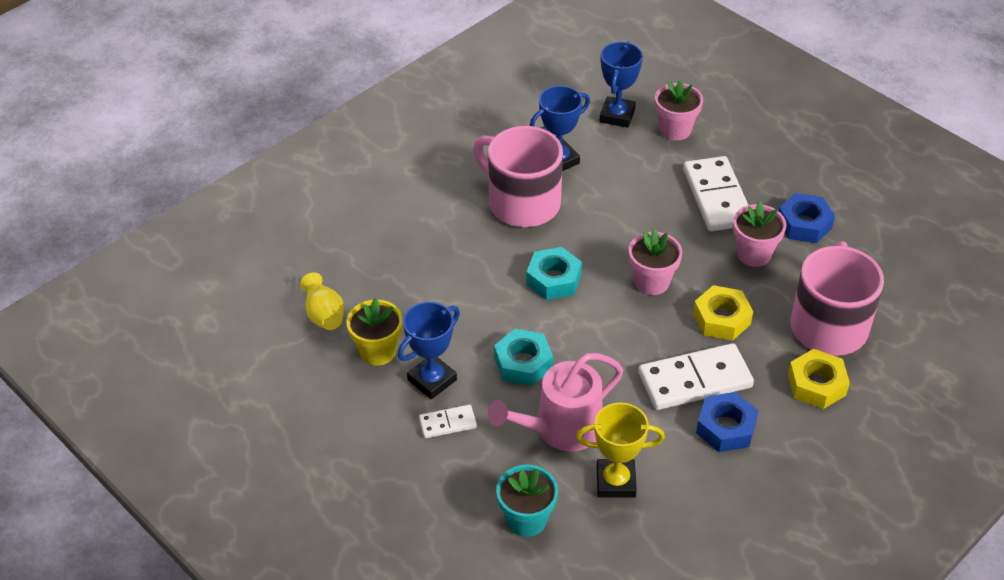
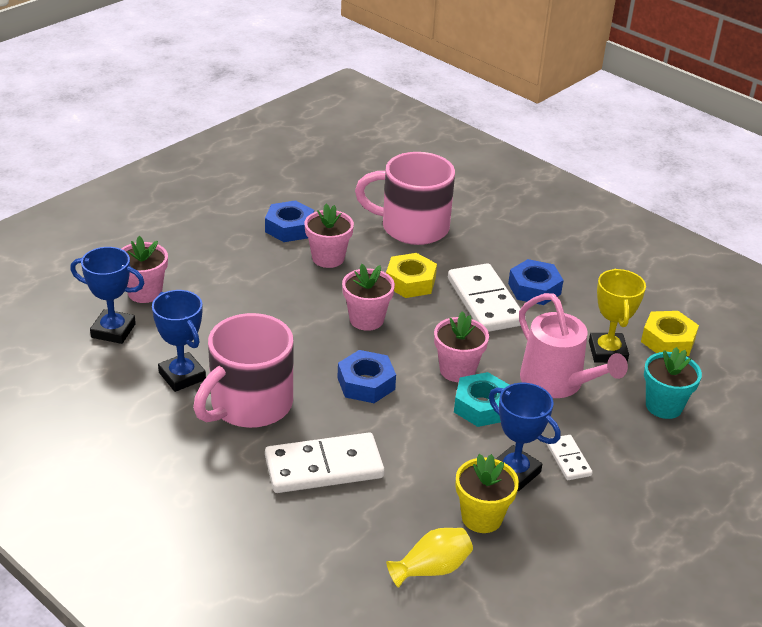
camera: 95 degrees left, 10 degrees down
turquoise nut [526,247,582,300] -> blue nut [337,350,396,403]
white domino [683,156,748,231] -> white domino moved to [265,433,384,493]
yellow nut [788,349,850,409] -> yellow nut moved to [641,311,699,356]
none -> pink flower pot [434,311,489,382]

